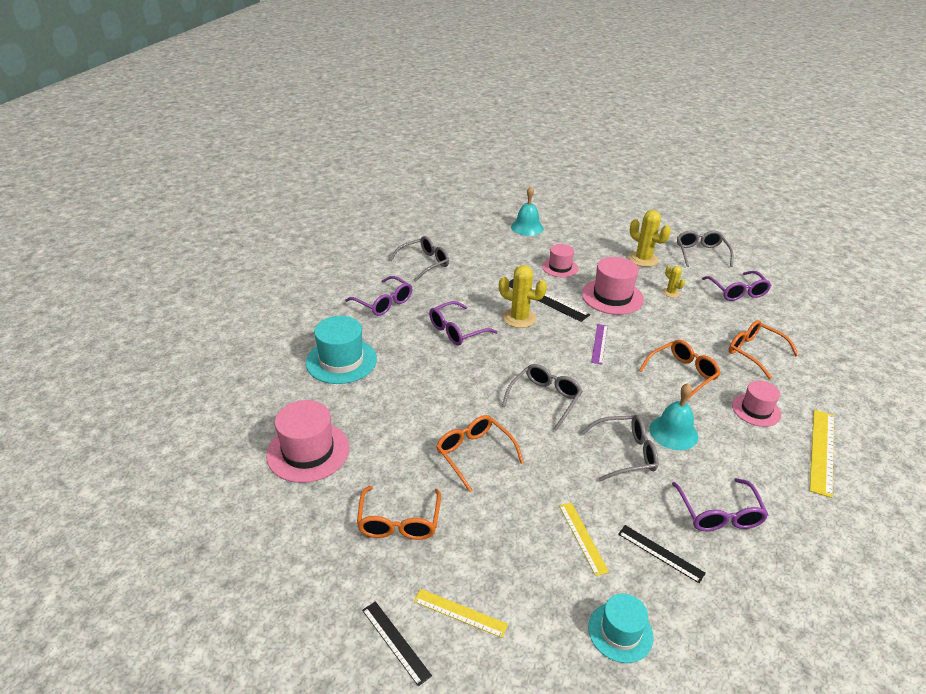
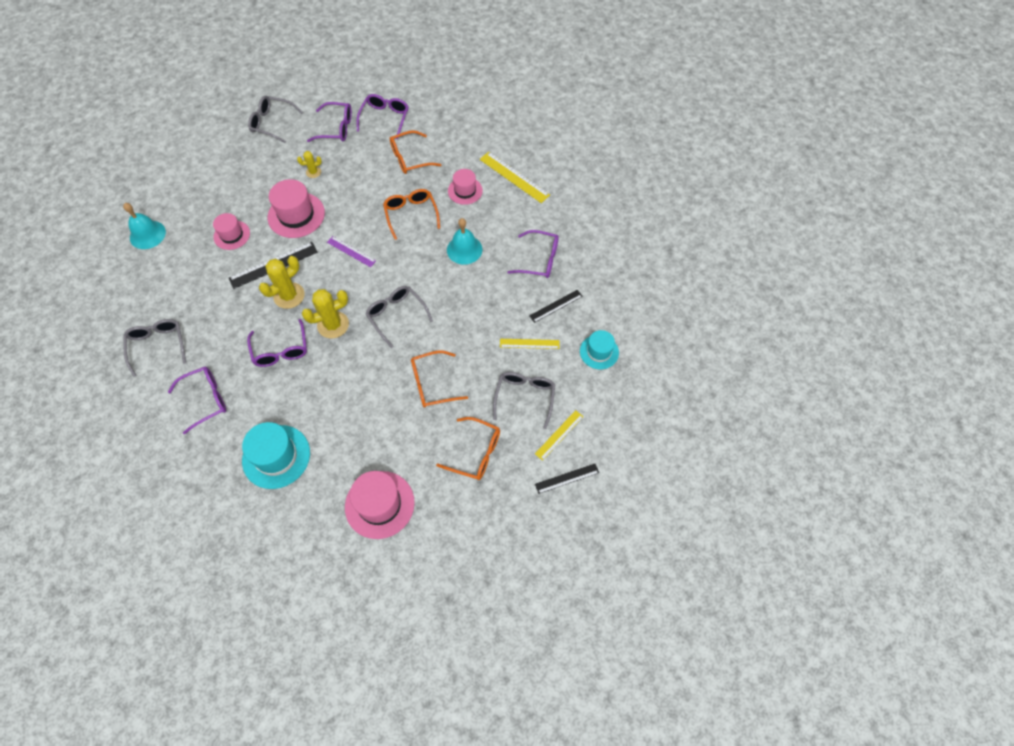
camera: 70 degrees left, 25 degrees up
grey glasses [581,415,658,481] -> grey glasses moved to [493,372,555,429]
yellow cactus [629,210,671,267] -> yellow cactus moved to [302,289,349,338]
none -> purple glasses [356,94,409,139]

